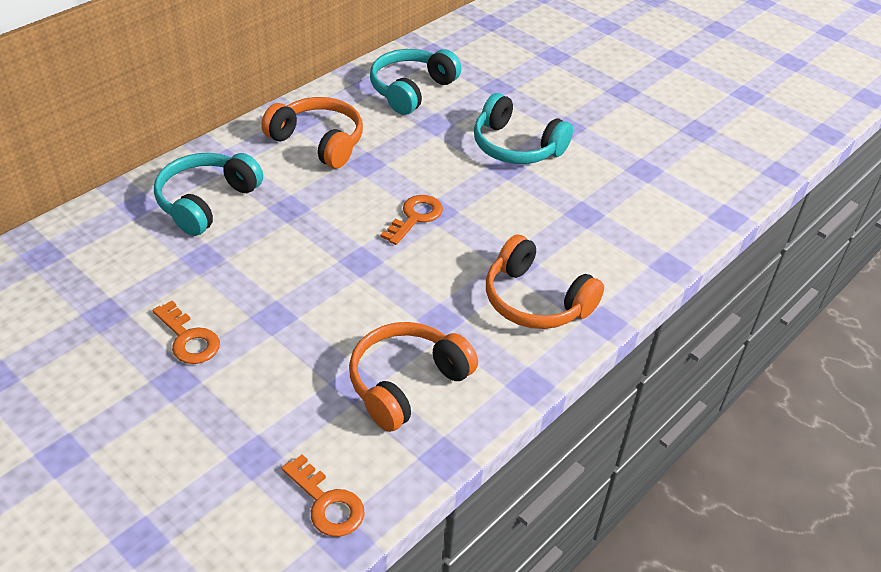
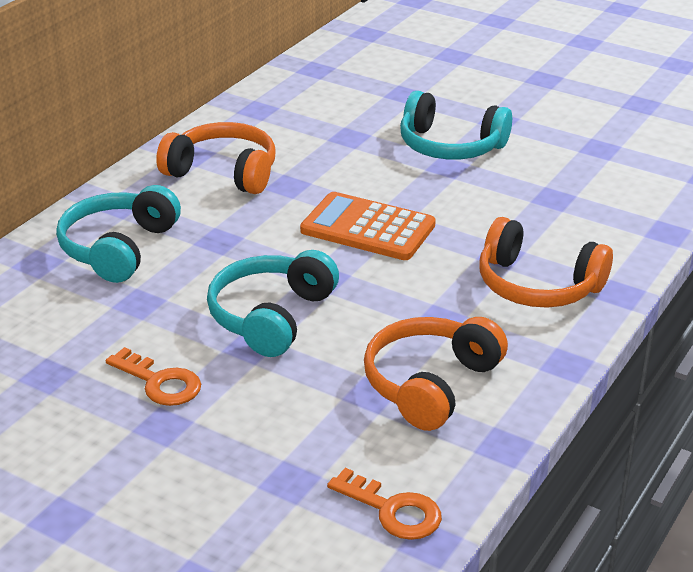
camera: 10 degrees left, 10 degrees down
turquoise headphones [370,49,461,115] -> turquoise headphones moved to [207,250,339,357]
orange key [380,195,443,245] -> orange calculator [300,192,436,260]

